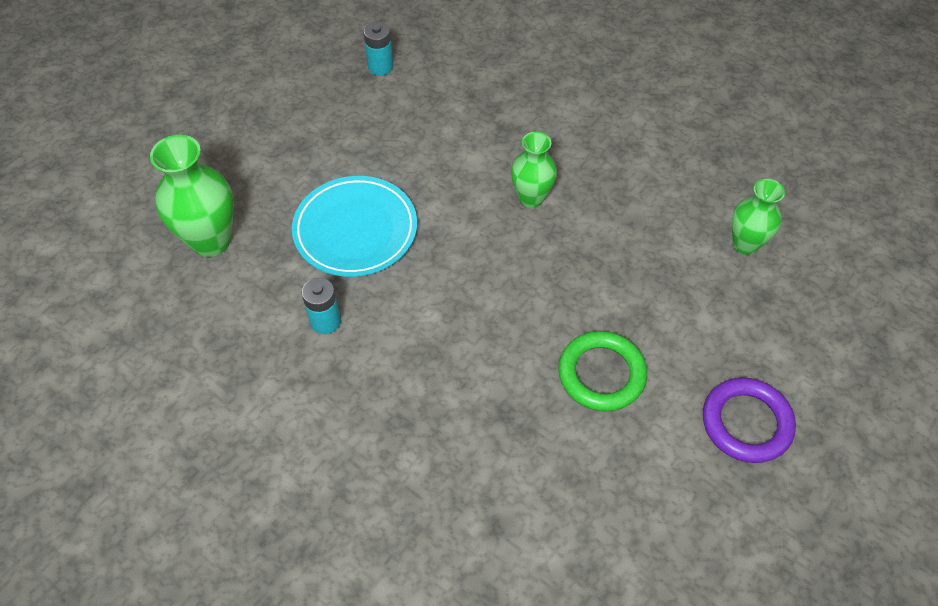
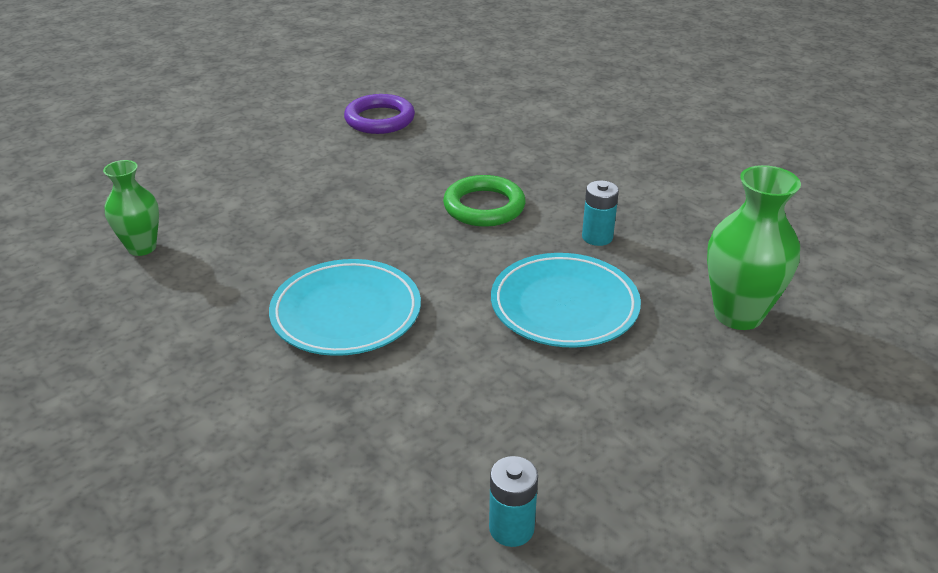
camera: 170 degrees left, 20 degrees down
green vase [511,132,557,208] -> turquoise plate [269,259,421,356]
green ring [558,331,647,412] -> green ring moved to [443,175,526,227]
purple ring [703,377,796,463] -> purple ring moved to [344,94,415,134]

